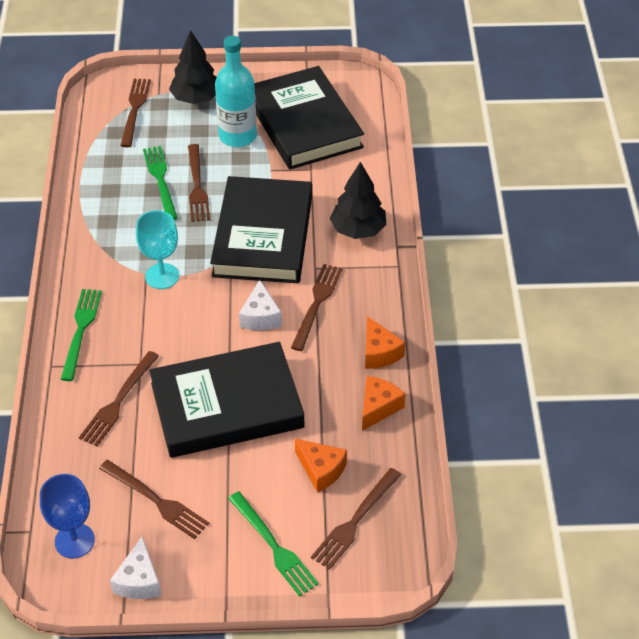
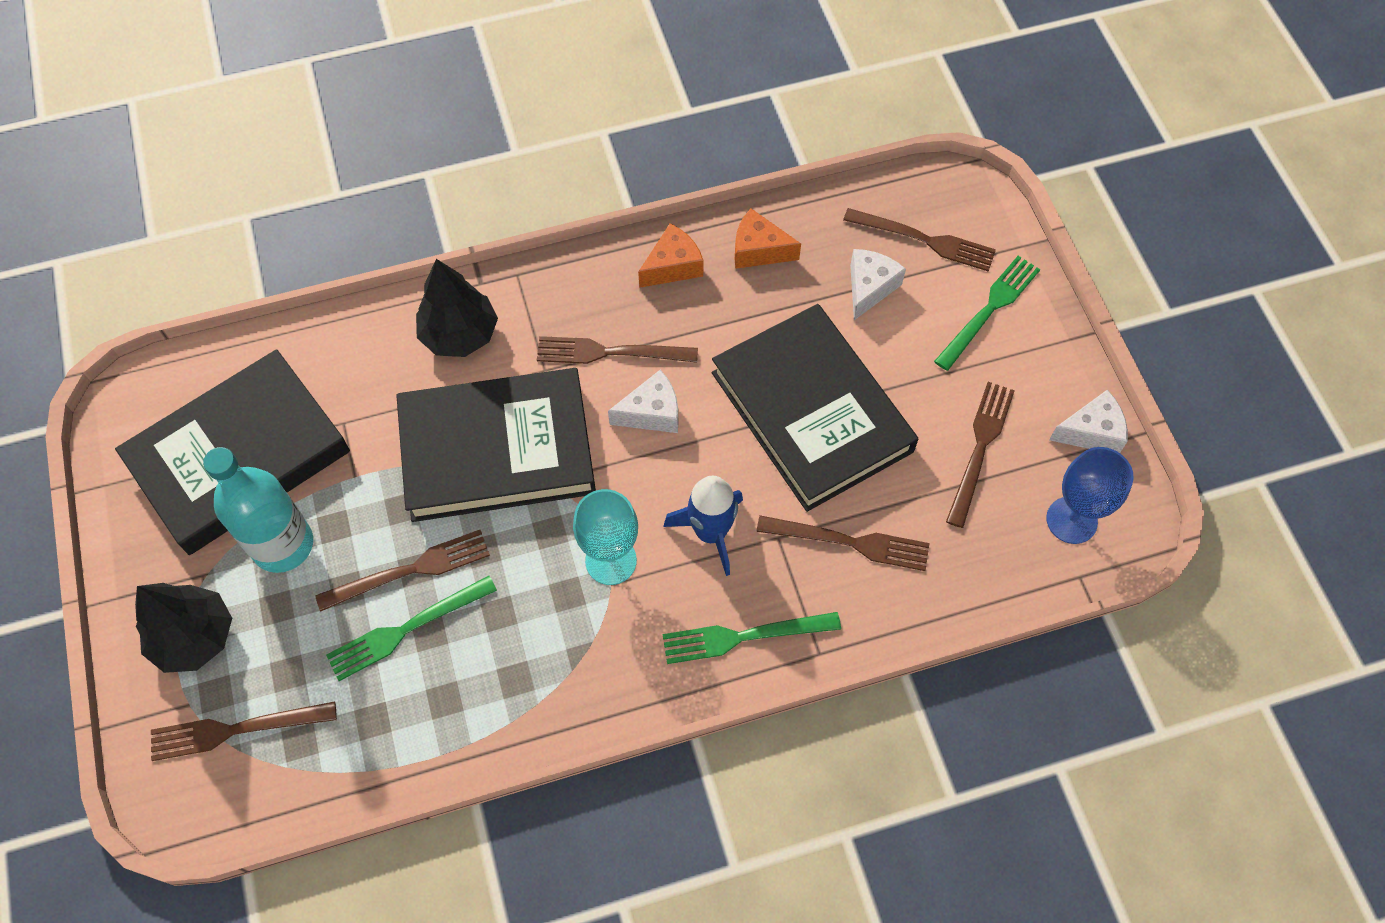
camera: 105 degrees left, 15 degrees up
orange cheese [295,439,347,493] -> white cheese [850,249,906,320]
none -> blue rocket [663,476,743,576]

